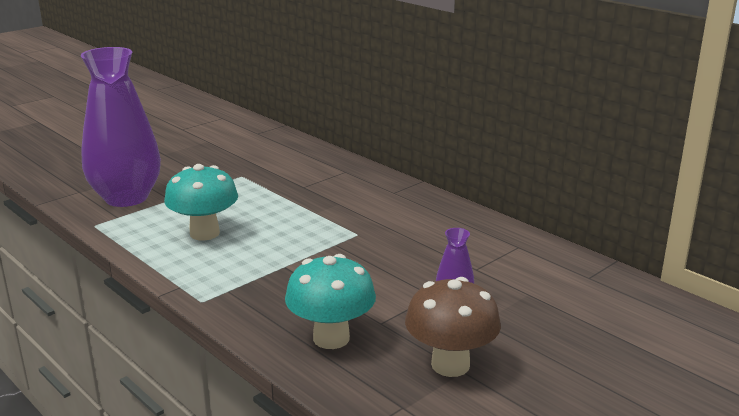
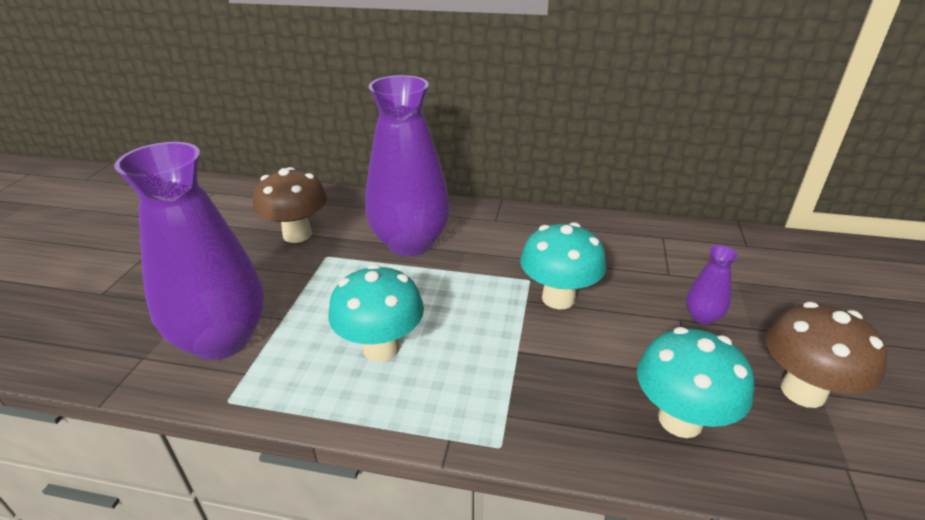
camera: 35 degrees left, 10 degrees up
none -> brown mushroom [253,167,327,243]
none -> purple vase [365,75,450,256]
none -> turquoise mushroom [520,222,607,310]

